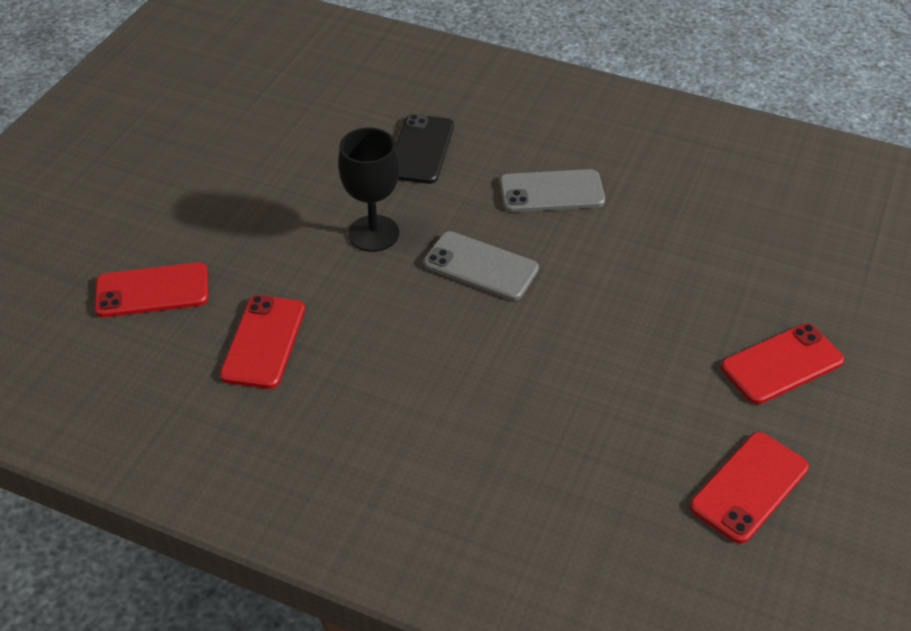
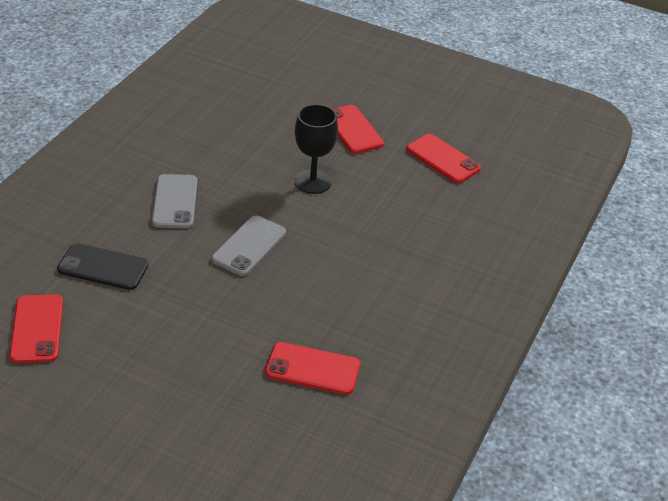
camera: 90 degrees left, 5 degrees down
red phone [95,262,208,317] -> red phone moved to [9,294,63,363]
black goblet [338,128,400,252] -> black goblet moved to [295,104,338,194]

